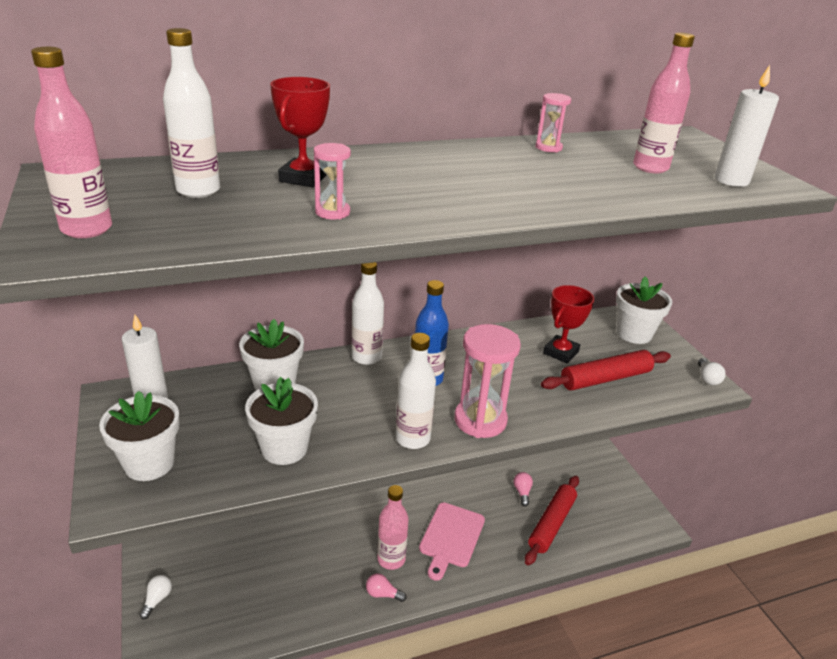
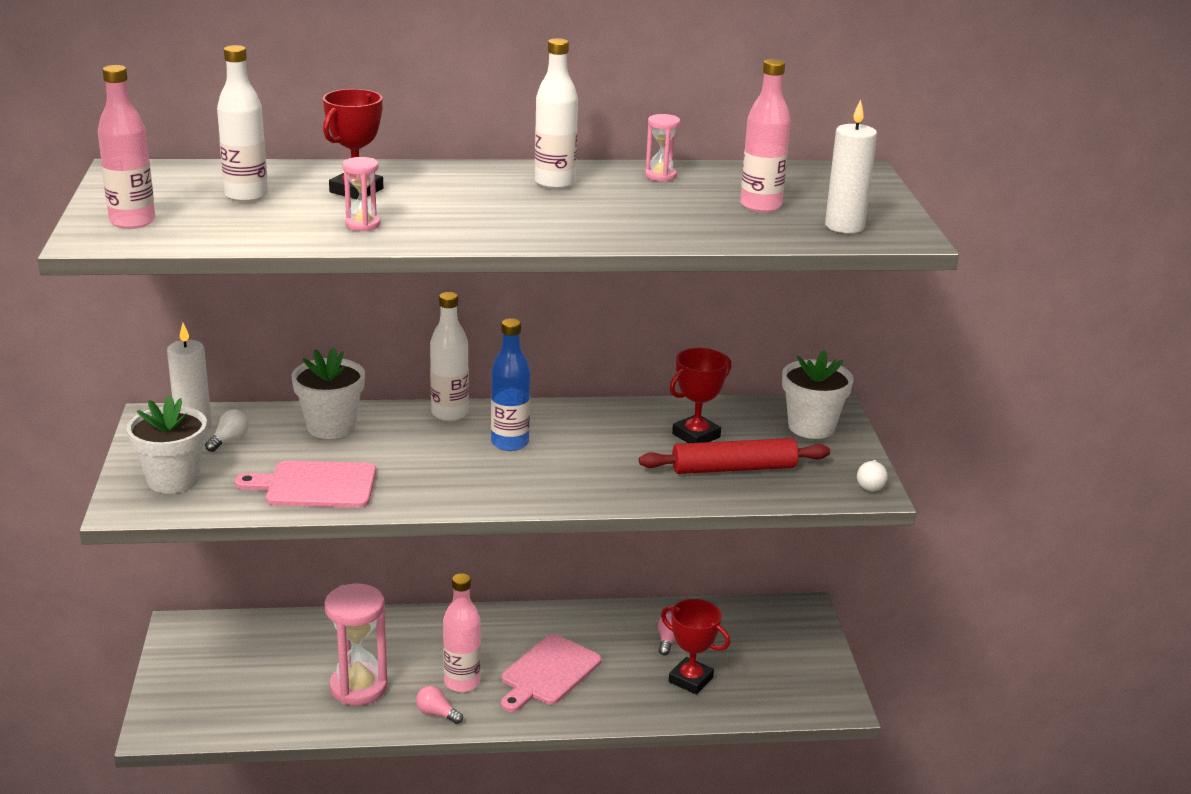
camera: 15 degrees right, 5 degrees down
white light bulb [139,575,172,619] -> white light bulb moved to [205,409,249,452]
white flower pot [245,377,318,465] -> pink cutting board [235,460,376,508]
white bottle [396,333,436,449] -> white bottle moved to [535,38,578,189]
pink hourglass [454,324,521,438] -> pink hourglass moved to [325,583,388,706]
red rolling pin [525,476,579,565] -> red trophy [661,599,730,694]

